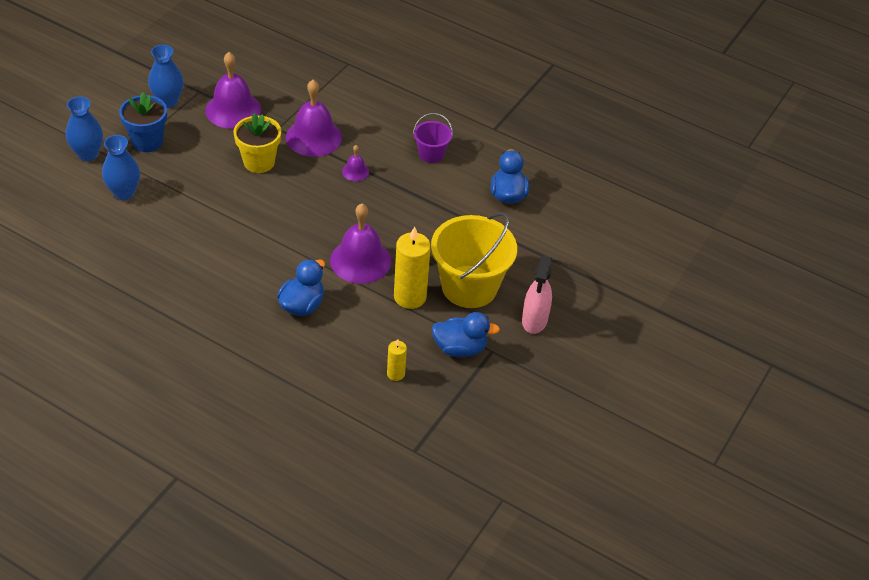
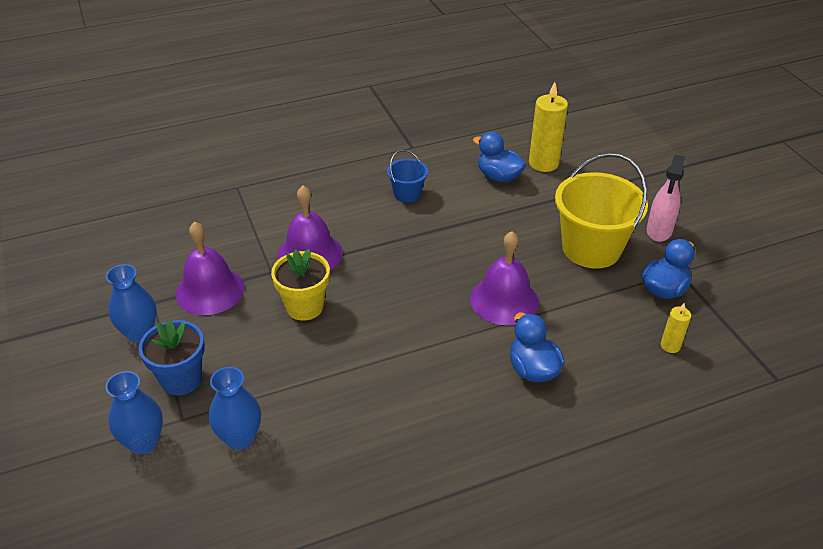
camera: 50 degrees left, 5 degrees down
purple bell [342,145,369,181] -> none
yellow candle [394,227,431,309] -> yellow candle moved to [529,82,568,172]
purple bucket [413,113,453,163] -> blue bucket [387,150,428,203]
pink spray bottle [522,256,552,334] -> pink spray bottle turned 60 degrees clockwise [647,155,685,242]

